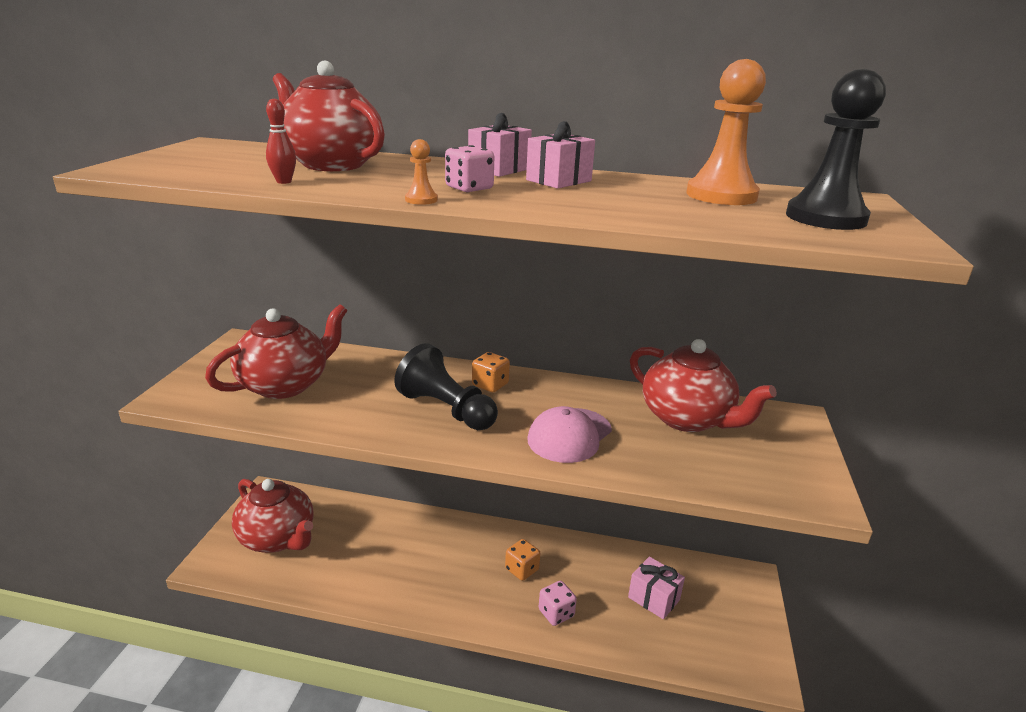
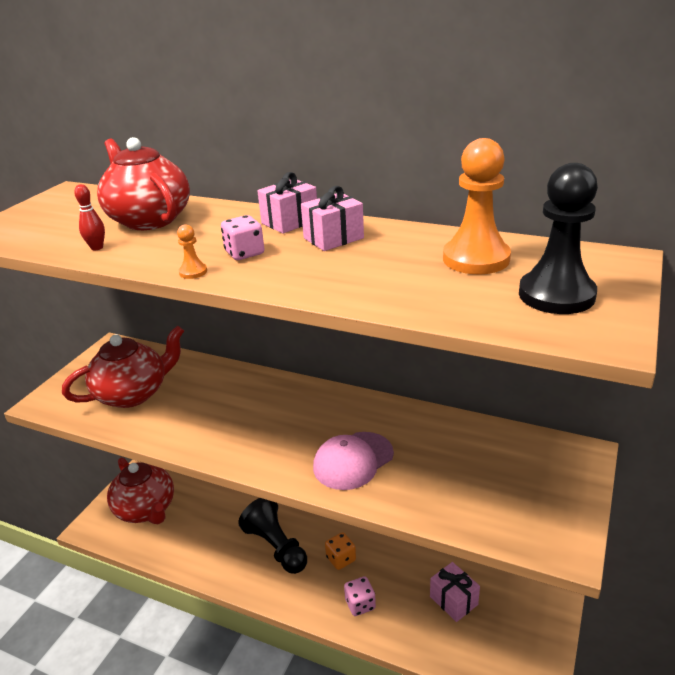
camera: 15 degrees right, 5 degrees up
black pawn [394,343,498,430] -> black pawn moved to [238,498,307,574]
orange dice [472,352,510,392] -> none
red teapot [630,339,777,432] -> none

